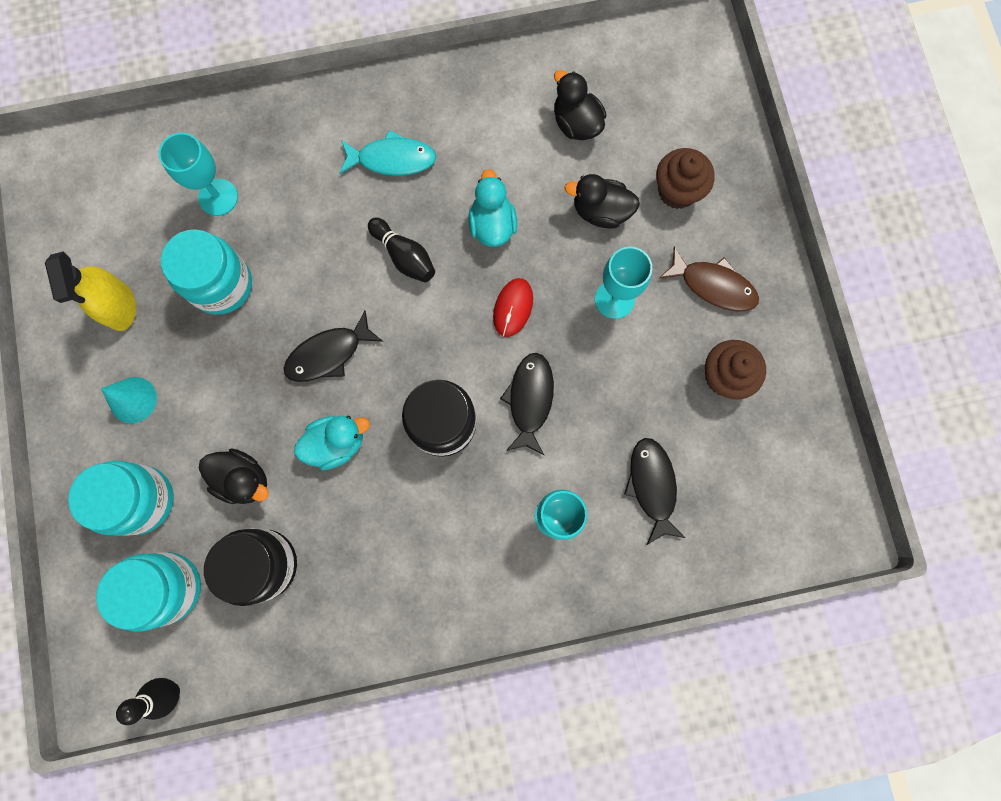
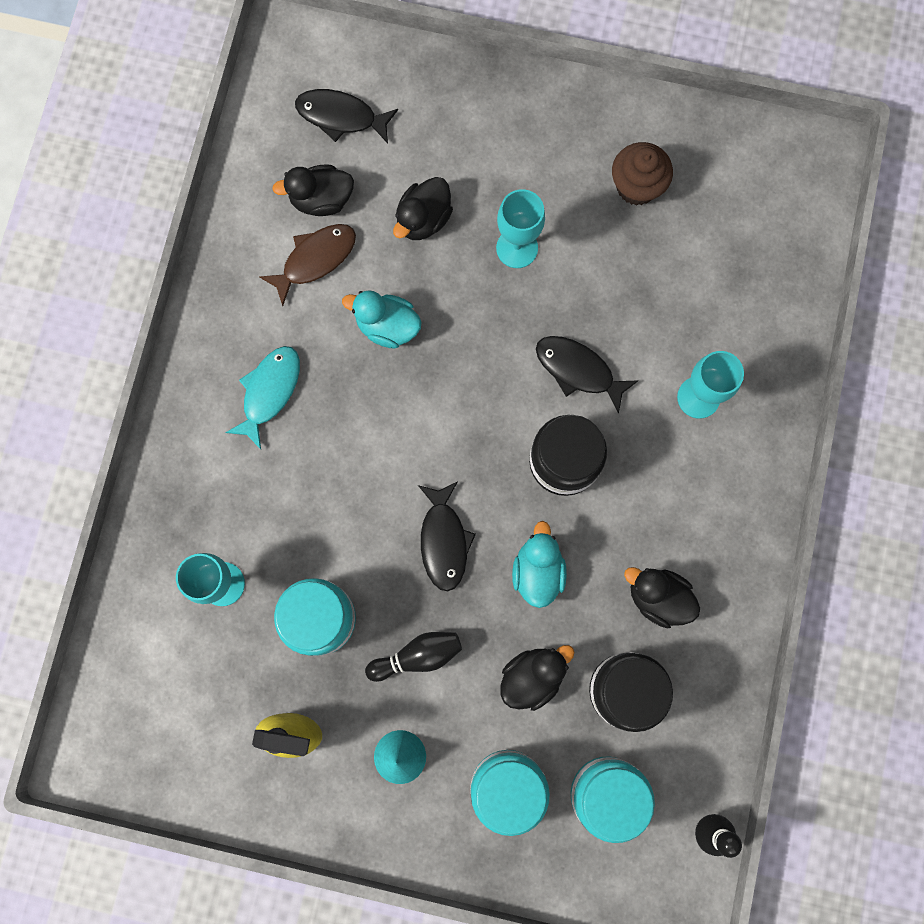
camera: 65 degrees left, 0 degrees up
black bowling pin [368,218,435,282] -> black bowling pin moved to [365,632,462,682]
red mouse [493,278,533,337] -> none
black fish [624,438,685,545] -> black fish moved to [295,89,398,144]
brown cupcake [656,148,714,209] -> none
brown fish [659,247,759,311] -> brown fish moved to [259,224,356,306]
none -> black duck [624,567,700,629]

